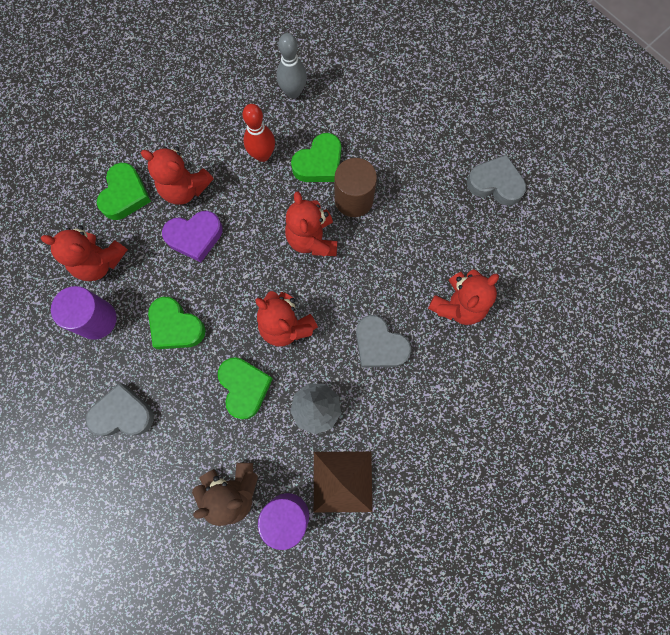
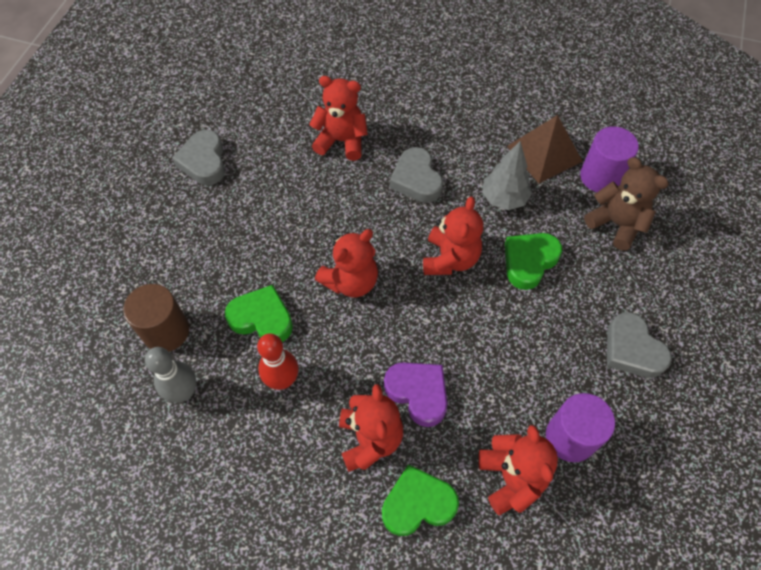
camera: 120 degrees left, 15 degrees down
green heart [148,297,205,349] -> none
brown cylinder [334,158,377,217] -> brown cylinder moved to [123,284,189,352]
grey heart [356,315,411,368] -> grey heart turned 150 degrees clockwise [390,147,443,203]

